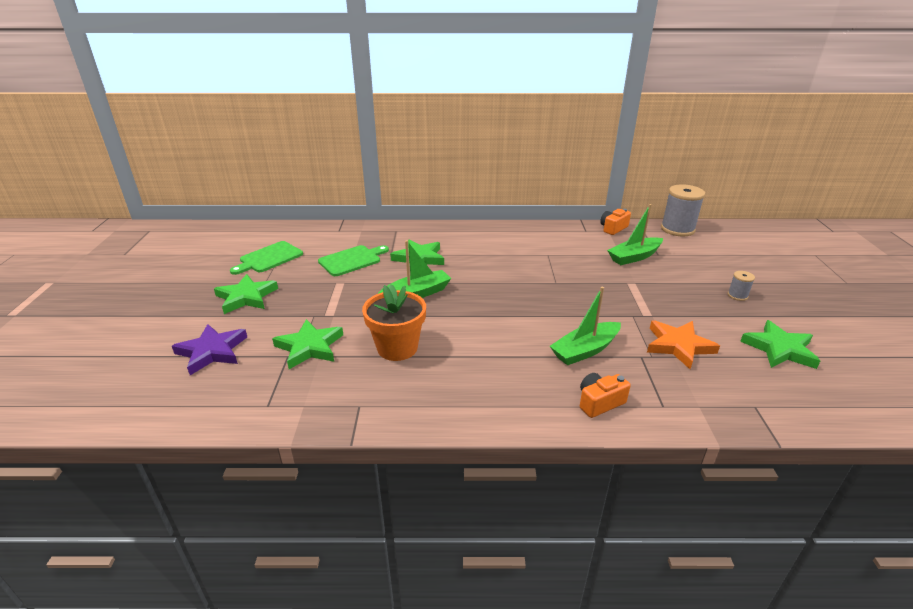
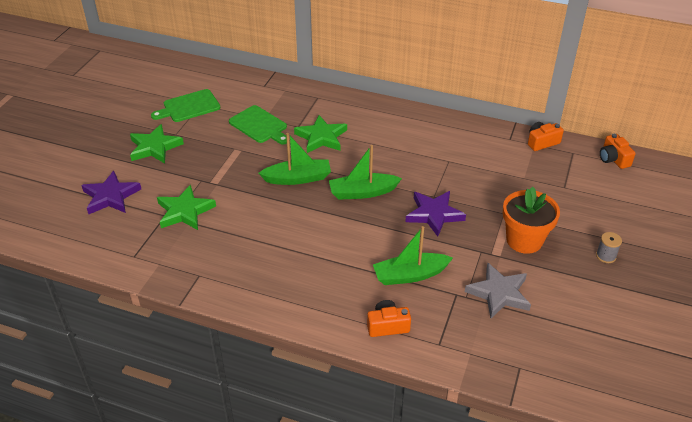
camera: 20 degrees right, 10 degrees up
green cutting board [318,245,389,276] -> green cutting board turned 60 degrees clockwise [229,105,287,145]
orange flower pot [362,284,426,361] -> orange flower pot moved to [503,187,560,254]
green boat [607,204,663,265] -> green boat moved to [329,145,402,200]
orange star [647,320,720,369] -> grey star [465,263,531,318]
grey spool [661,184,705,236] -> orange camera [600,134,636,169]
green star [740,320,820,369] -> none
none -> purple star [405,191,466,237]

